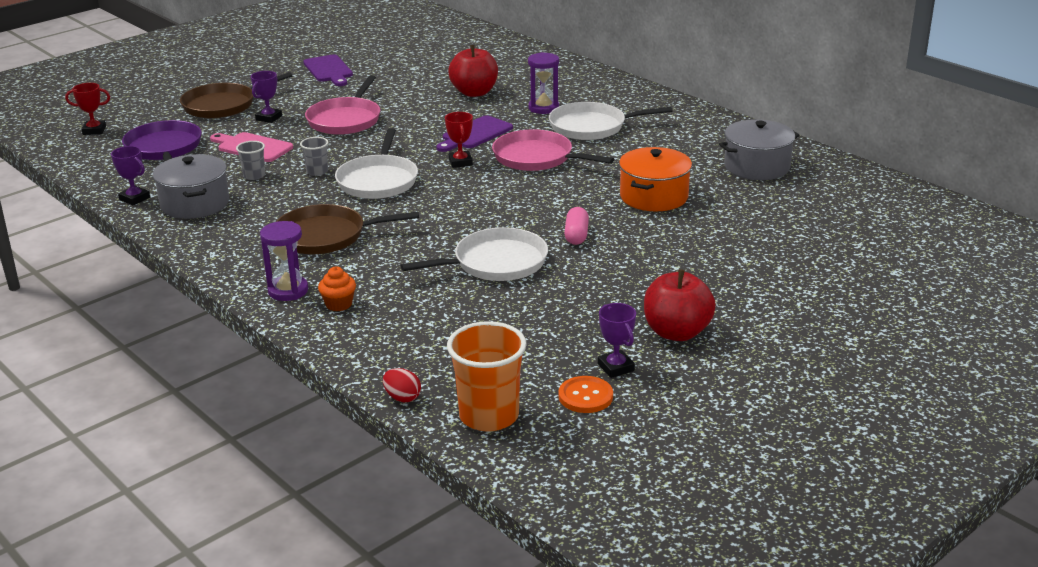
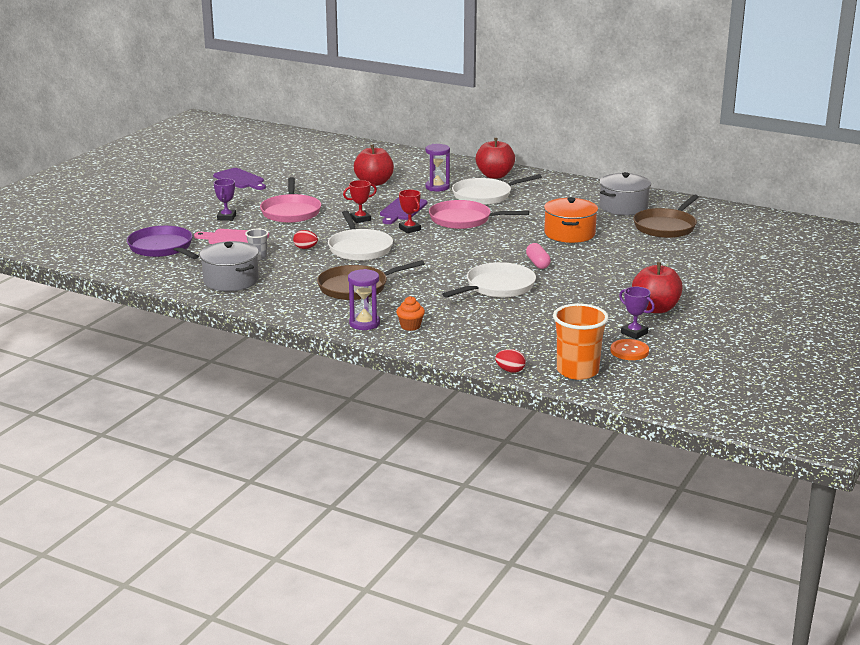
camera: 20 degrees left, 5 degrees down
red trophy [65,83,110,135] -> red trophy moved to [343,180,377,223]
purple trophy [111,146,150,205] -> none
brown pan [180,72,292,118] -> brown pan moved to [633,195,699,238]
grey cup [300,137,329,176] -> red egg [293,230,318,249]
none -> red apple [476,138,515,179]

